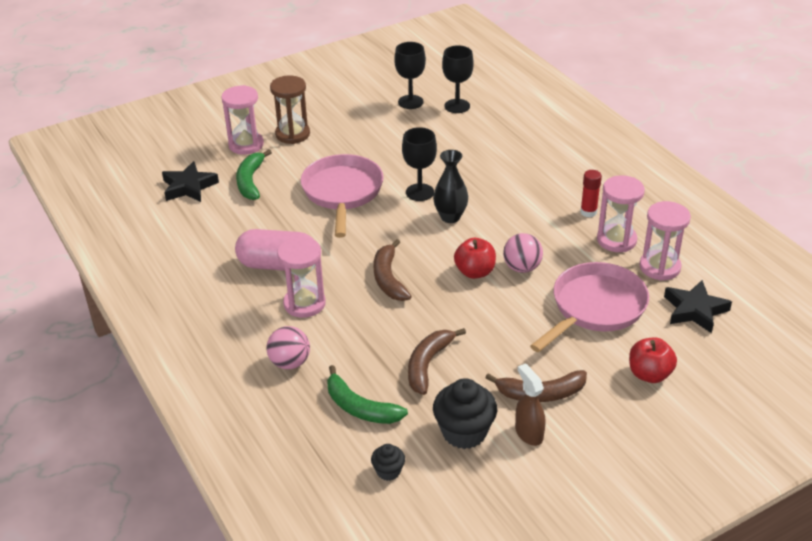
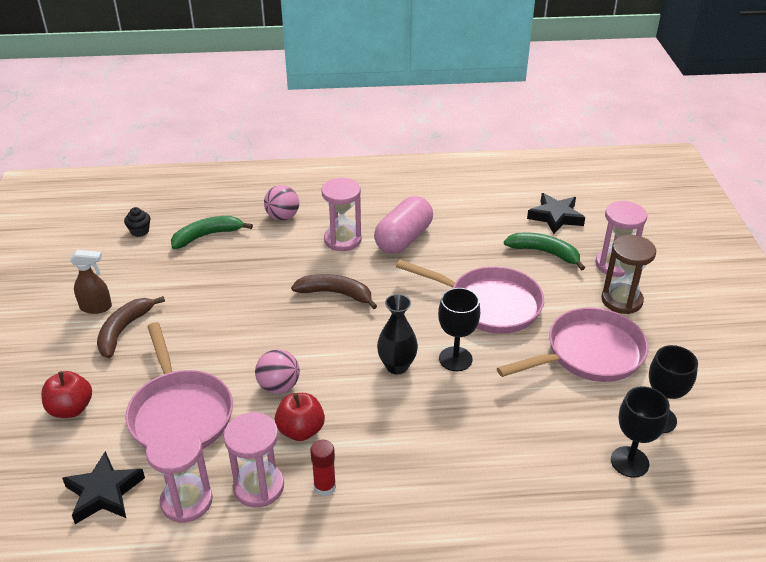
camera: 115 degrees right, 0 degrees up
brown banana [408,328,466,395] -> none
black cupcake [433,378,497,449] -> none
red apple [454,238,496,279] -> red apple moved to [275,393,325,441]
none -> pink pan [497,308,649,382]

